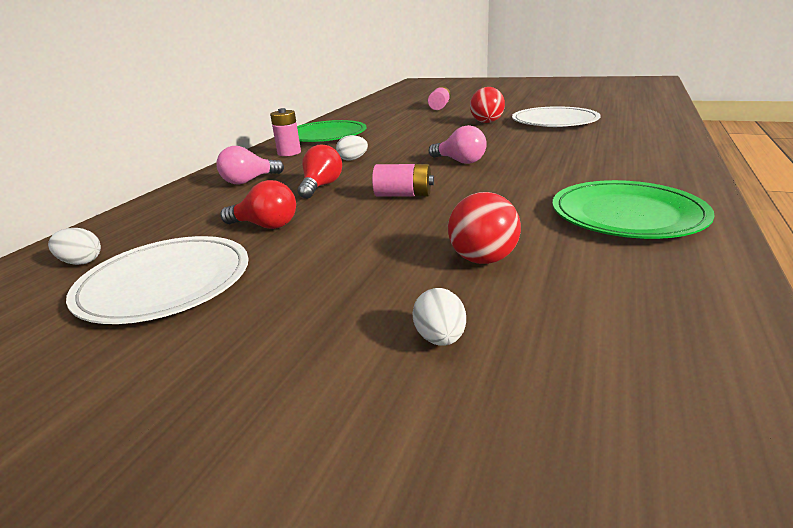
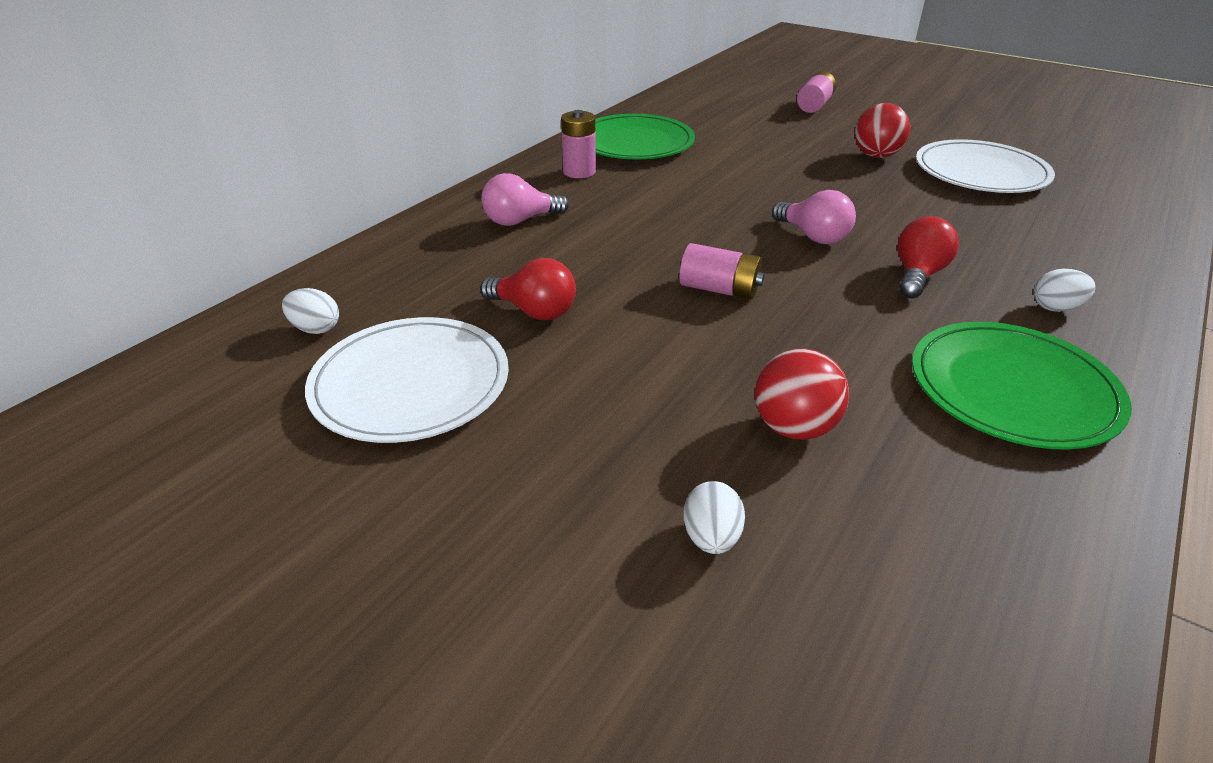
camera: 10 degrees right, 10 degrees up
red light bulb [297,144,342,199] -> red light bulb moved to [897,216,959,299]
white egg [336,135,368,161] -> white egg moved to [1033,269,1095,312]

